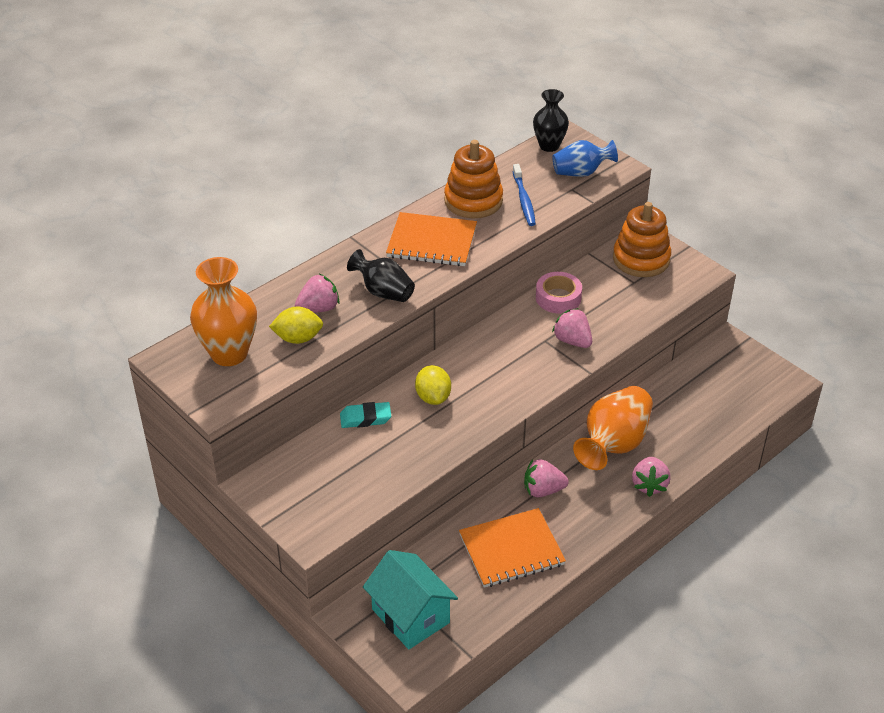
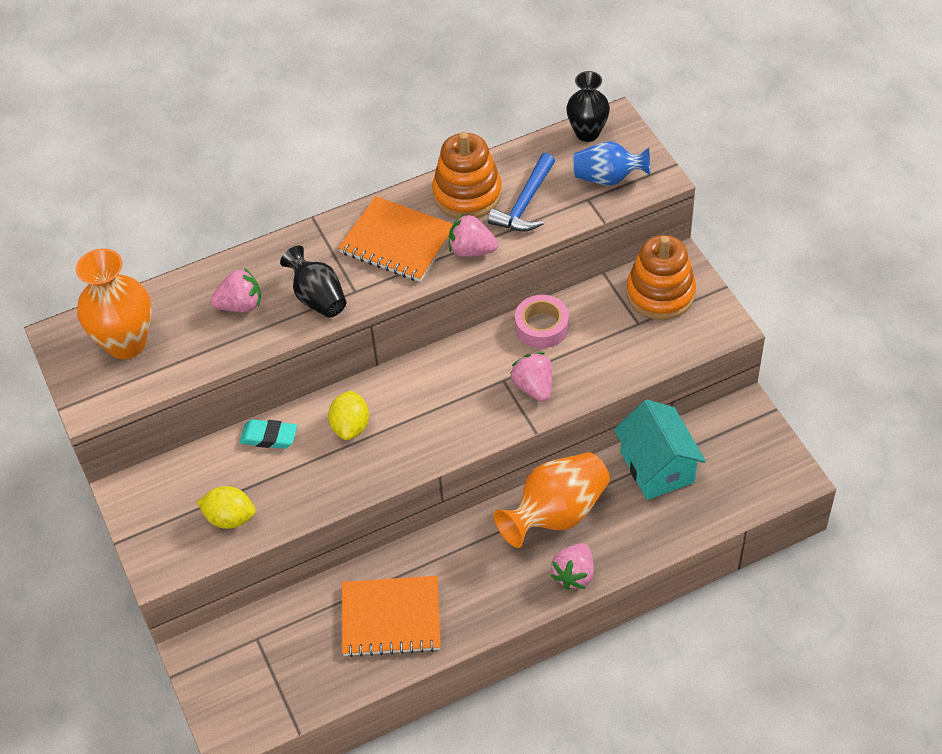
camera: 20 degrees right, 10 degrees up
yellow lemon [269,307,323,344] -> yellow lemon moved to [197,486,256,529]
turquoise house [363,550,458,649] -> turquoise house moved to [614,399,706,500]
blue toothbrush [513,164,536,226] -> blue hammer [488,153,555,232]
pink strawberry [524,459,569,497] -> pink strawberry moved to [449,213,498,257]

